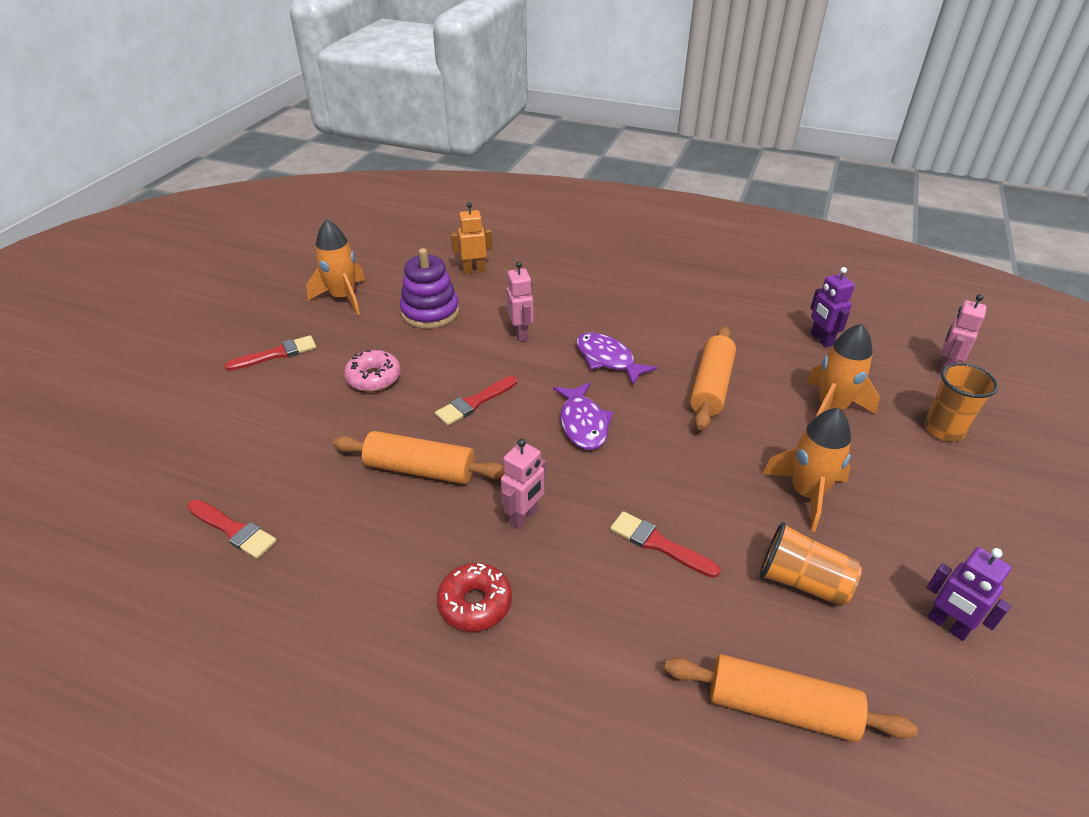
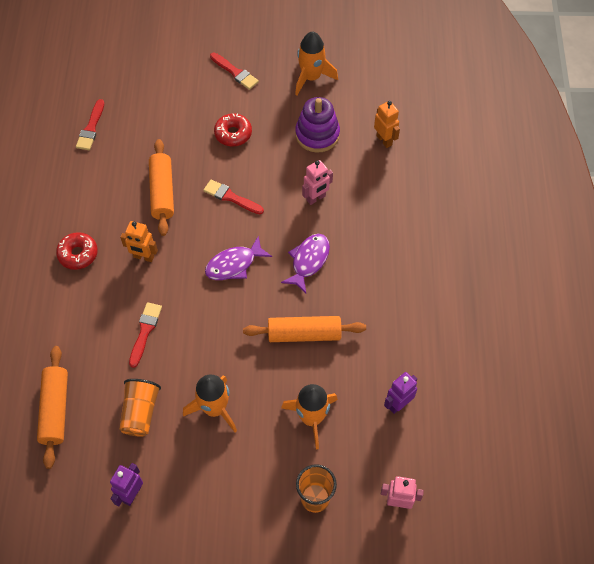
camera: 70 degrees right, 20 degrees up
pink donut [344,350,401,392] -> red donut [214,113,252,146]
pink robot [501,439,546,529] -> orange robot [120,221,158,262]

